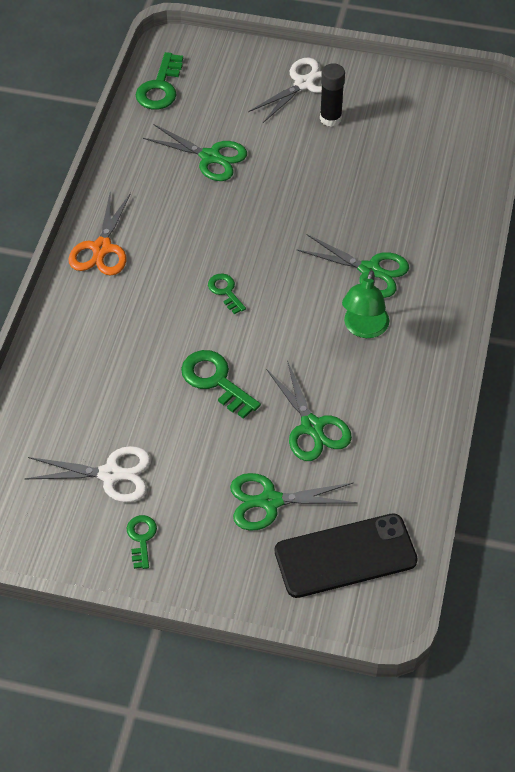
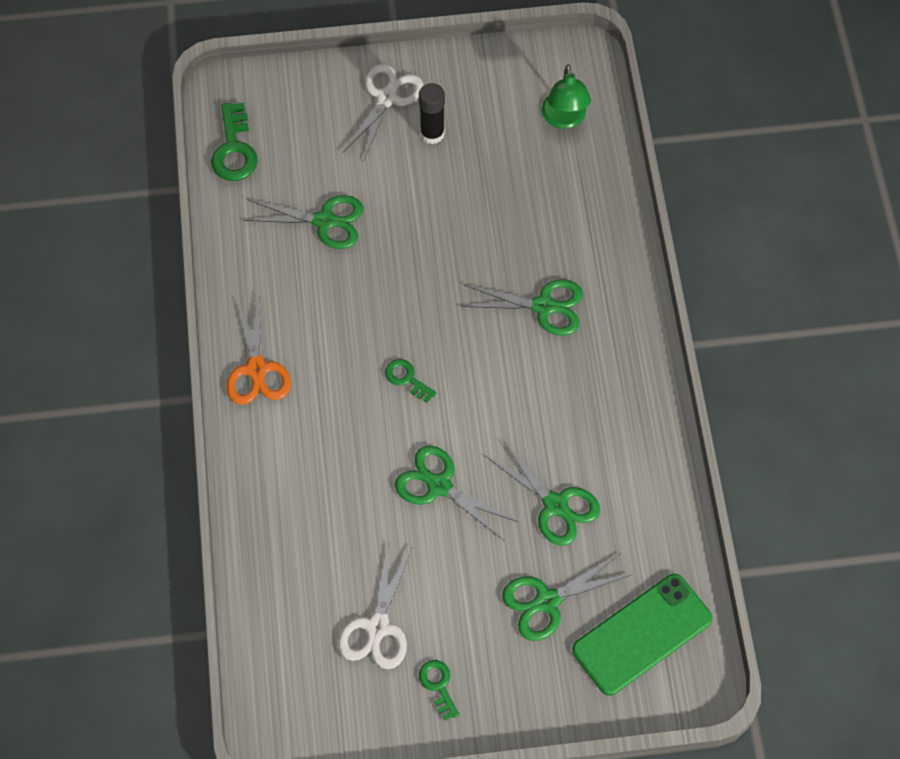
camera: 20 degrees left, 10 degrees up
white scissors [25,446,151,502] -> white scissors turned 120 degrees clockwise [338,544,413,669]
green key [181,350,261,419] -> green scissors [395,445,518,540]
black phone [275,513,418,598] -> green phone [572,574,713,696]
green lamp [342,270,389,338] -> green lamp moved to [542,64,591,129]

